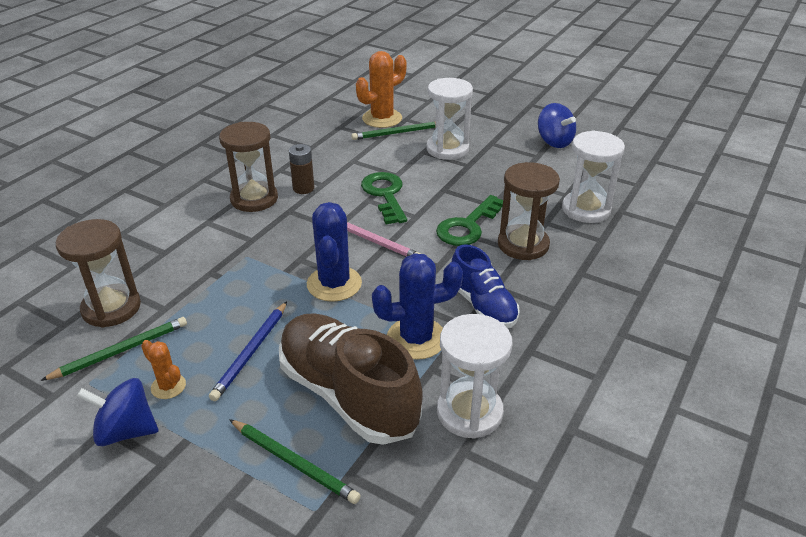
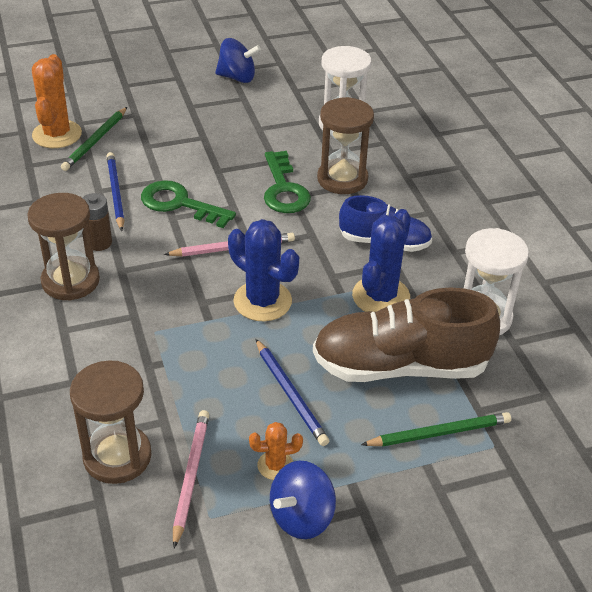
camera: 50 degrees left, 5 degrees up
green pencil [40,317,187,381] -> pink pencil [173,410,209,548]
white hourglass [426,78,473,160] -> none
none -> blue pencil [106,152,124,231]

